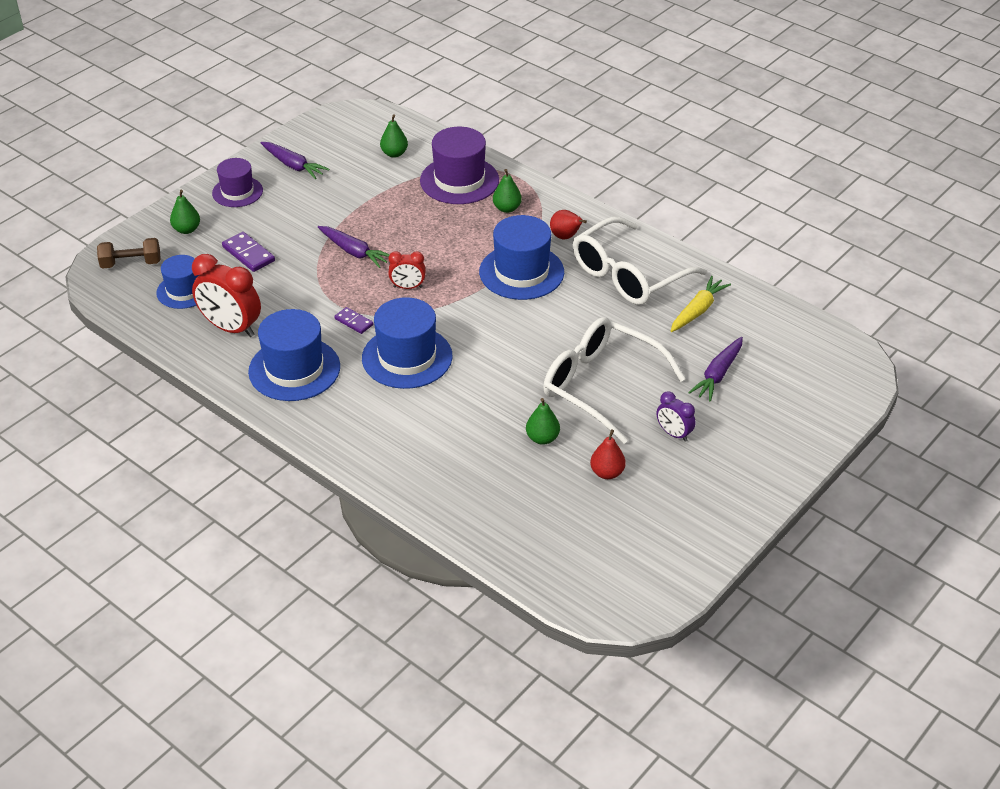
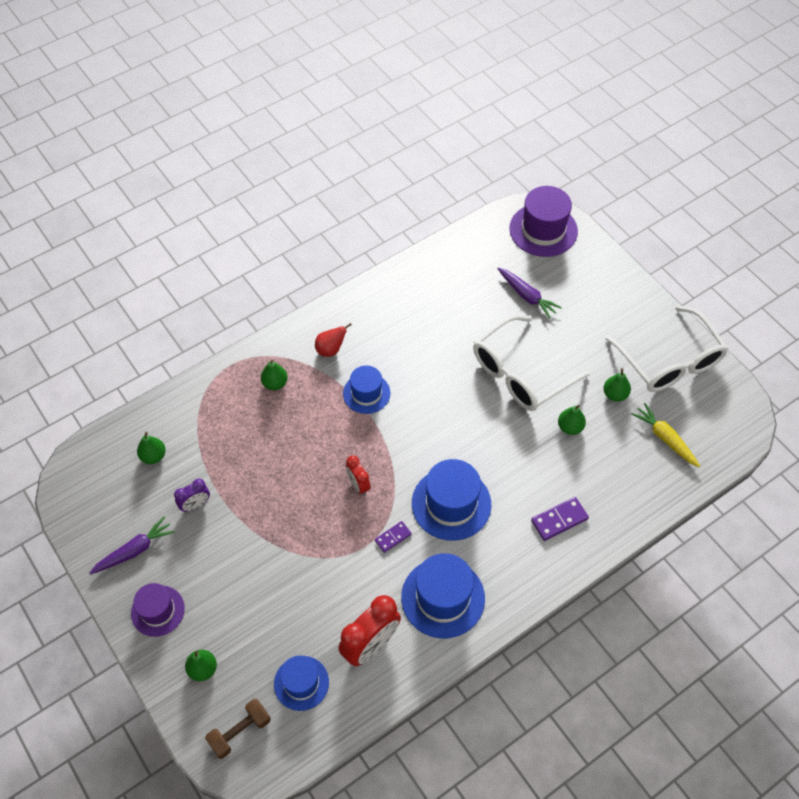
camera: 75 degrees left, 15 degrees up
brown dumbbell [97,238,161,269] -> brown dumbbell turned 45 degrees clockwise [205,699,271,759]
purple domino [222,232,275,272] -> purple domino moved to [531,497,589,541]
purple carrot [318,226,390,268] -> none
red clock [388,251,426,289] -> red clock turned 135 degrees clockwise [346,455,371,495]
purple hat [420,127,499,204] -> purple hat moved to [509,186,578,257]
blue hat [479,215,564,300] -> blue hat [343,365,390,414], size x0.63
white glasses [573,217,707,305] -> white glasses moved to [605,305,728,392]
red pear [590,430,626,479] -> green pear [603,368,631,402]
purple clock [657,391,696,442] -> purple clock moved to [174,479,210,512]
yellow carrot [671,276,731,332] -> yellow carrot moved to [631,403,700,467]

